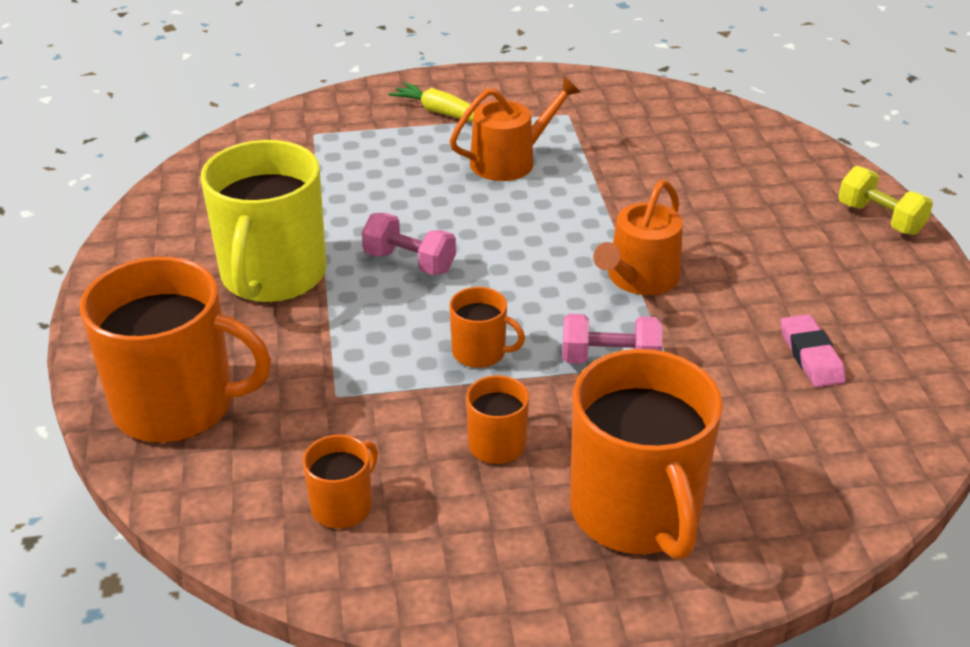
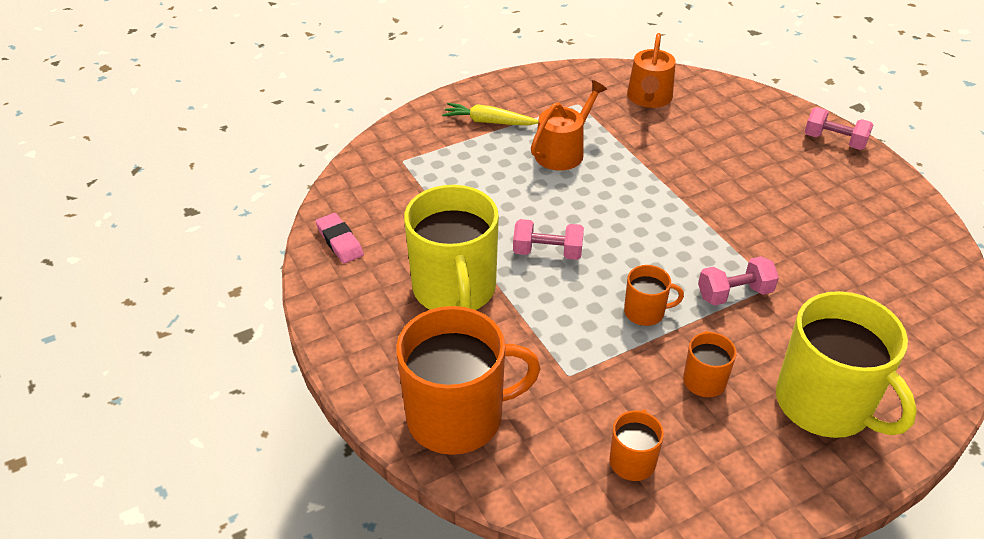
camera: 20 degrees left, 5 degrees up
orange mug [570,349,723,560] -> yellow mug [776,291,917,438]
orange watering can [593,180,683,295] -> orange watering can moved to [627,33,676,108]
pink eraser [781,314,846,387] -> pink eraser moved to [316,213,364,264]
yellow dumbbell [838,166,933,235] -> pink dumbbell [805,107,873,150]

